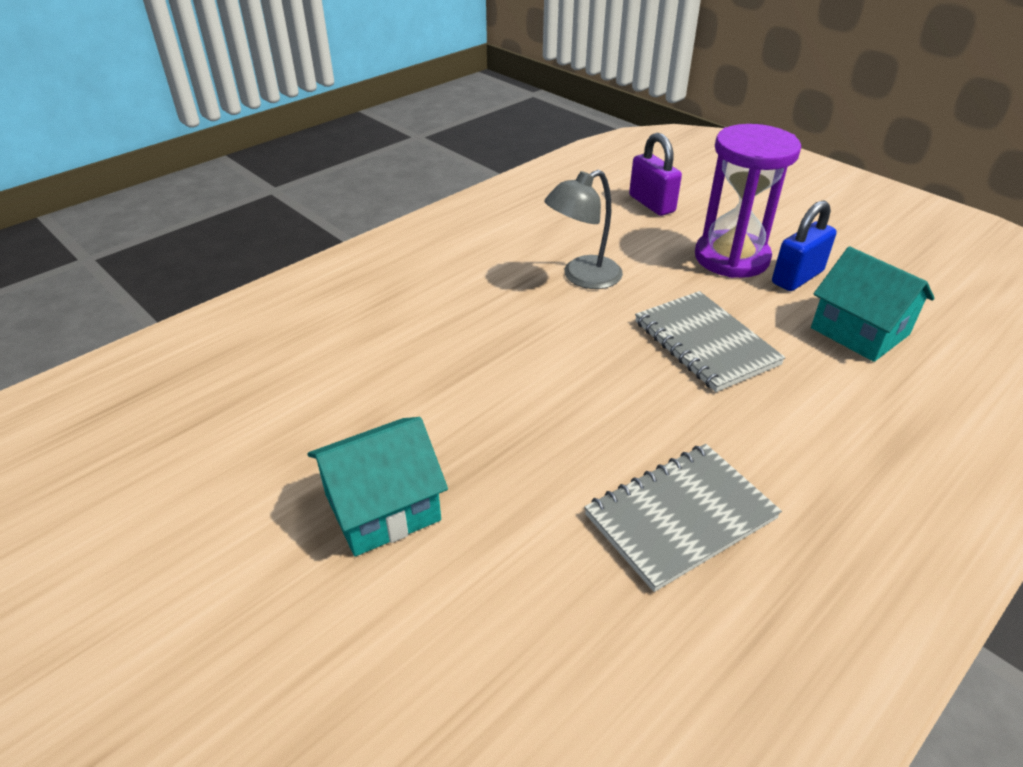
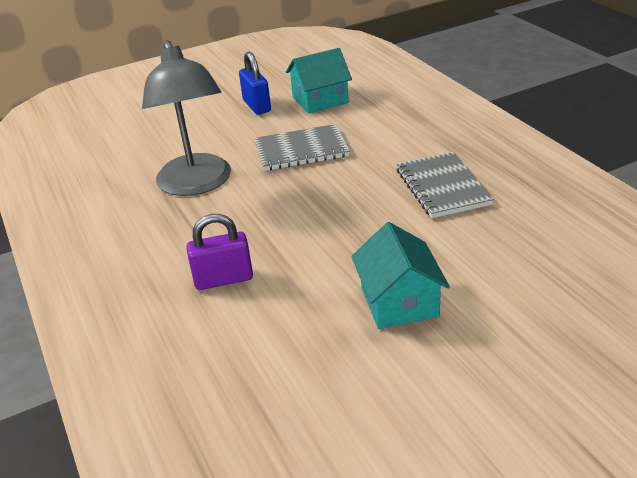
camera: 70 degrees left, 5 degrees down
grey lamp [544,170,623,289] -> grey lamp [142,40,231,196], size x1.63
purple padlock [629,133,682,216] -> purple padlock moved to [186,214,253,290]
purple hourglass [695,124,801,278] -> none

